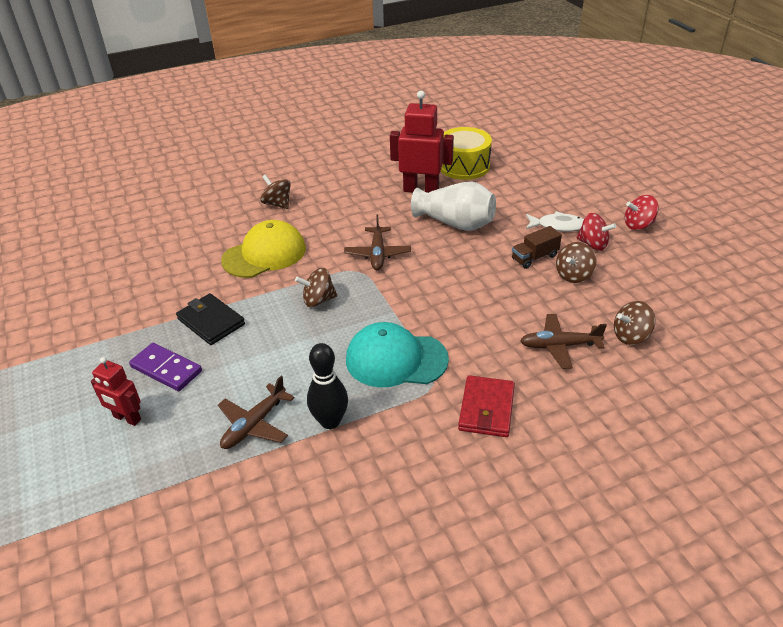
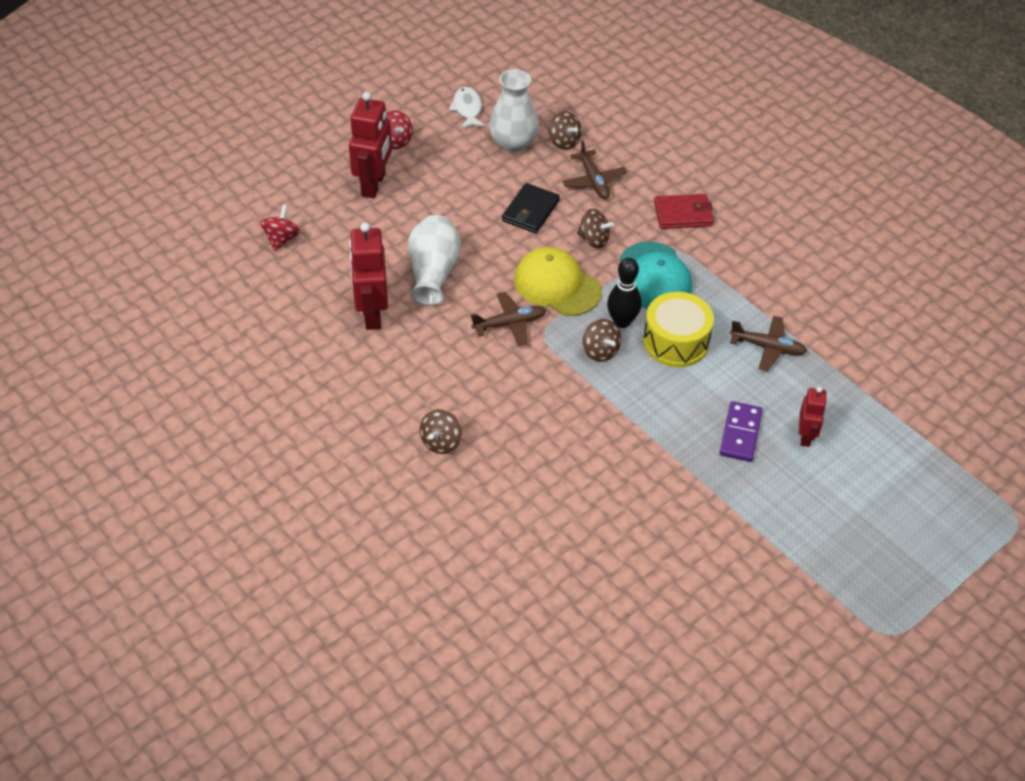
camera: 110 degrees left, 10 degrees up
black wallet [176,293,245,345] -> black wallet moved to [502,183,560,233]
yellow cap [221,220,306,278] -> yellow cap moved to [514,247,602,316]
black bowling pin [307,343,348,429] -> black bowling pin moved to [607,258,642,328]
yellow drum [441,127,492,180] -> yellow drum moved to [643,292,714,367]
brown truck [512,226,562,269] -> none
white fish [526,211,584,232] -> white fish moved to [449,87,485,129]
brown spinning top [556,242,597,283] -> brown spinning top moved to [577,209,615,249]
red spinning top [576,213,616,251] -> red spinning top moved to [260,205,300,251]
none -> red robot [349,92,392,198]
none -> white vase [489,69,539,152]

